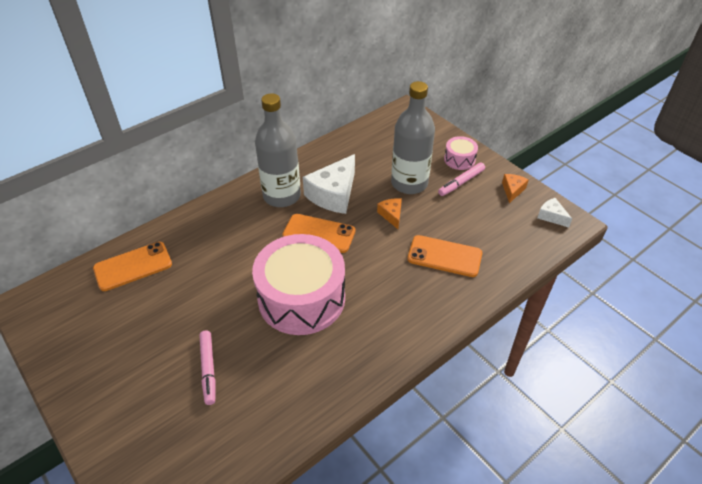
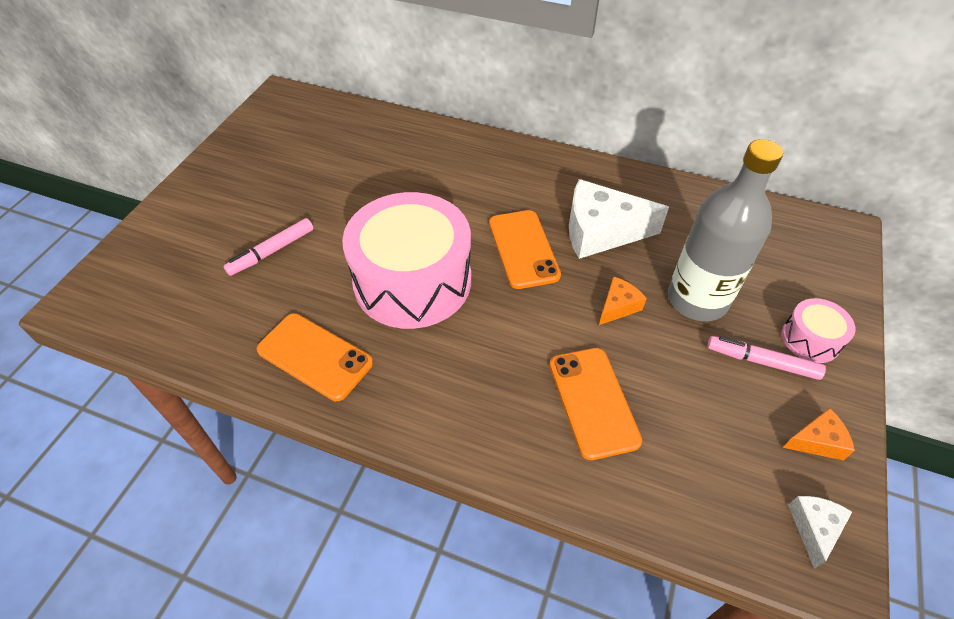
camera: 60 degrees right, 5 degrees up
orange phone [93,242,172,291] -> orange phone moved to [257,313,373,401]
grey bottle [255,93,301,207] -> none

